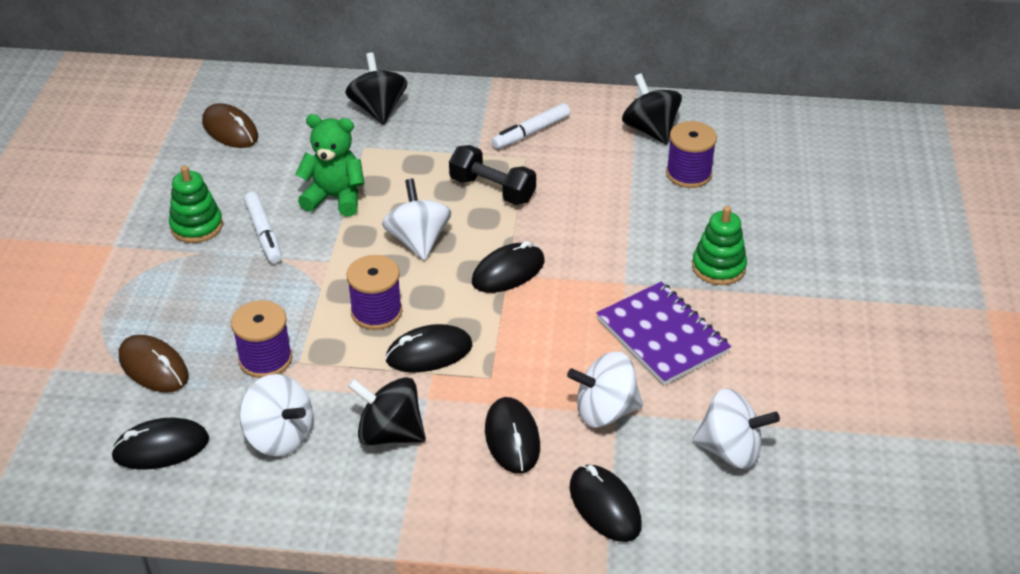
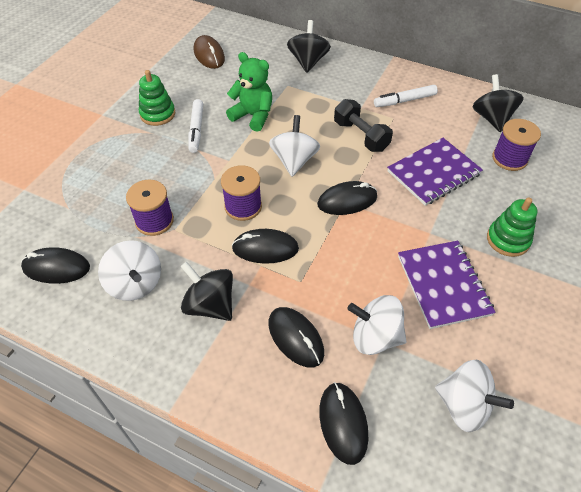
camera: 20 degrees right, 10 degrees up
brown mouse [119,335,189,392] -> none
black mouse [485,397,540,474] -> black mouse turned 45 degrees counterclockwise [269,307,324,367]
none -> purple notebook [387,138,483,206]

